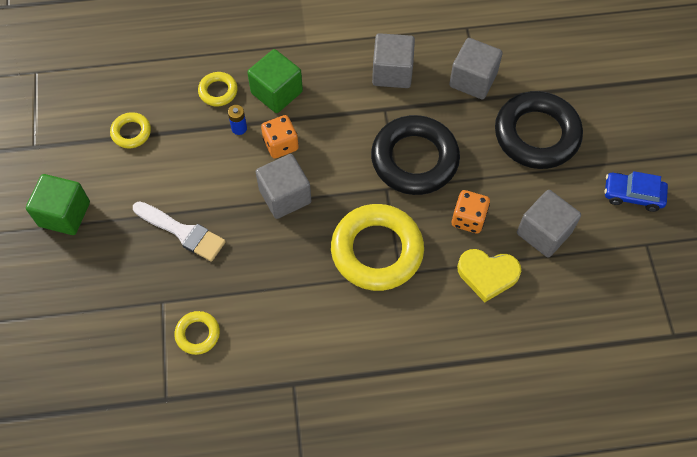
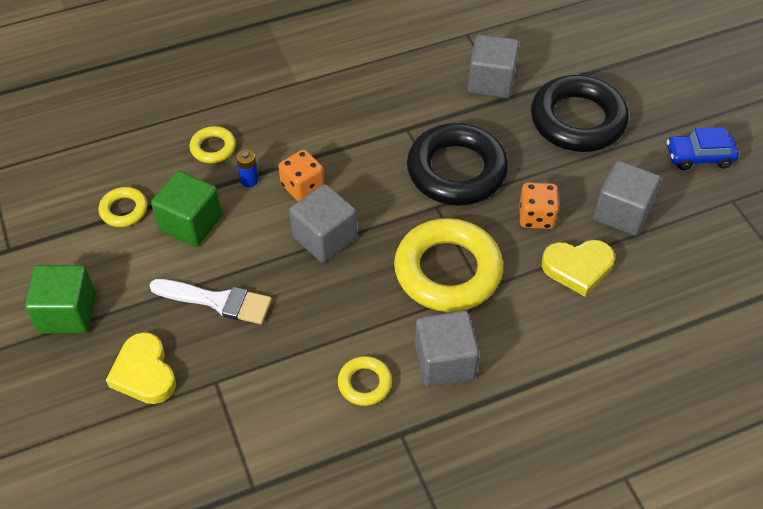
camera: 15 degrees left, 10 degrees down
yellow ring [174,311,220,355] -> yellow ring moved to [338,356,392,406]
green cube [247,49,303,113] -> green cube moved to [151,171,222,247]
grey cube [372,33,415,88] -> grey cube moved to [415,311,479,387]
none -> yellow heart [106,332,176,404]

